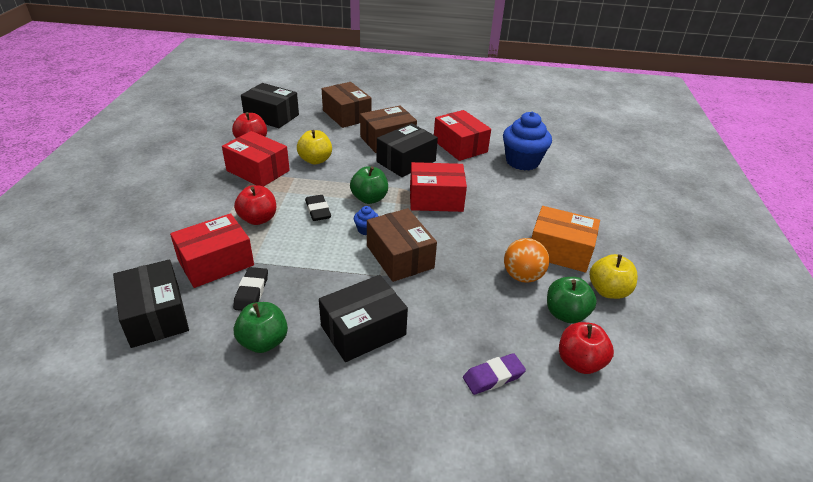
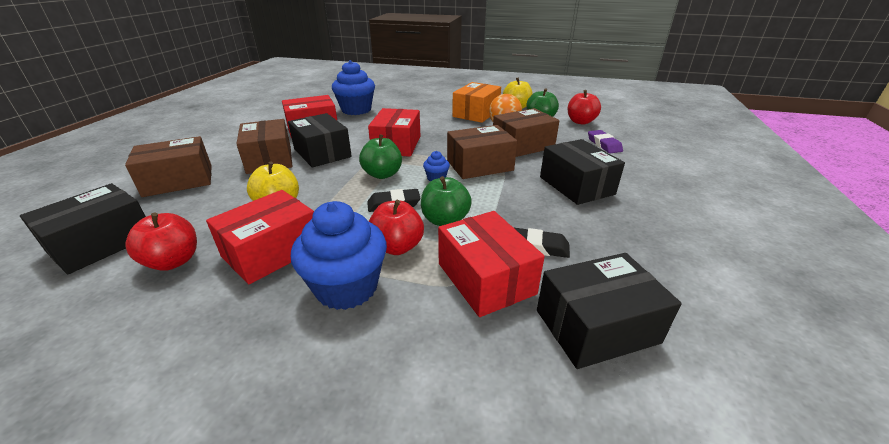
camera: 80 degrees left, 5 degrees down
green apple [234,302,288,353] -> green apple moved to [421,176,472,226]
none -> blue cupcake [291,201,387,310]
none -> brown box [493,108,560,157]

